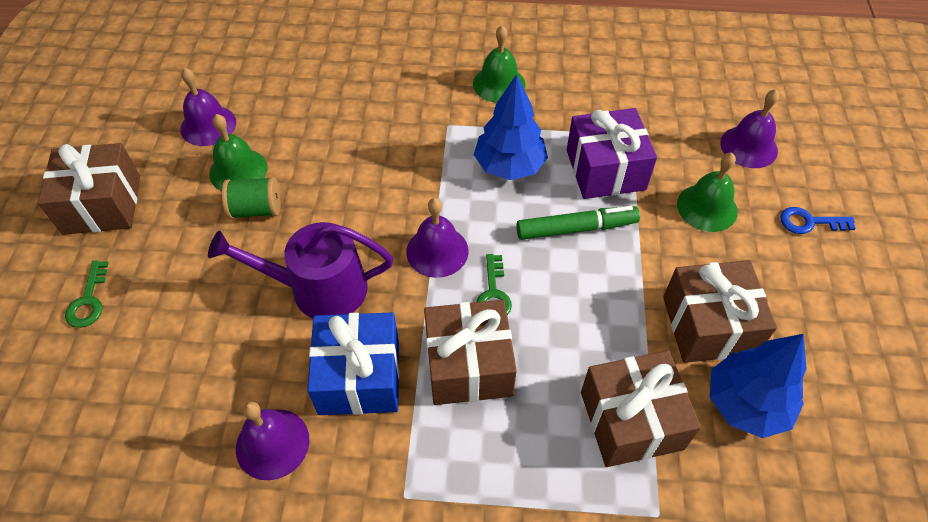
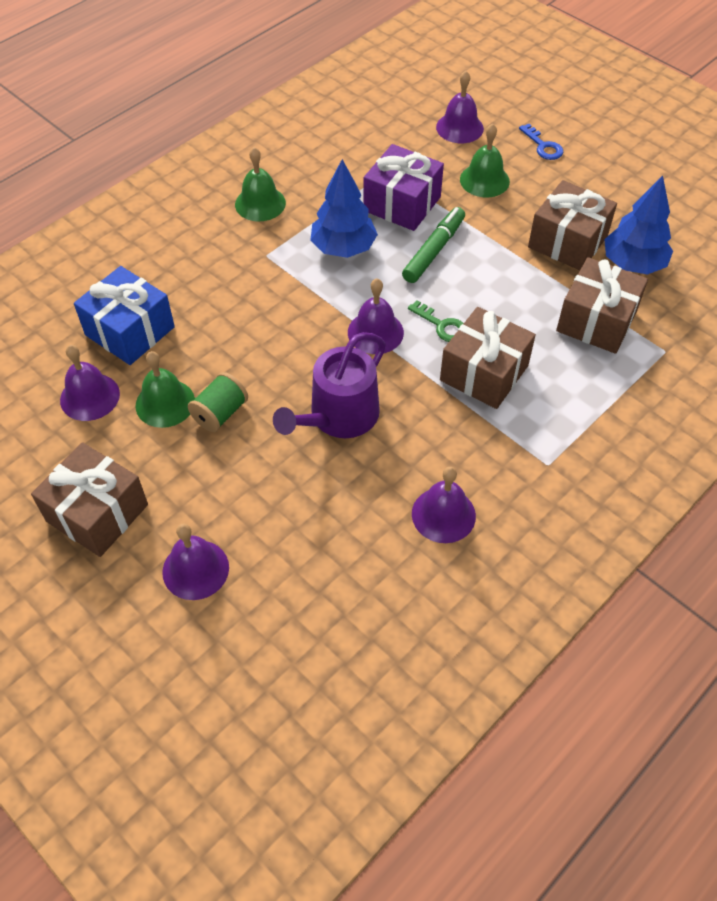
camera: 50 degrees left, 0 degrees up
green key [65,260,109,328] -> purple bell [162,523,229,600]
blue gift [307,312,399,415] -> blue gift moved to [74,266,175,365]
blue key [780,207,856,234] -> blue key turned 75 degrees counterclockwise [519,124,563,160]

